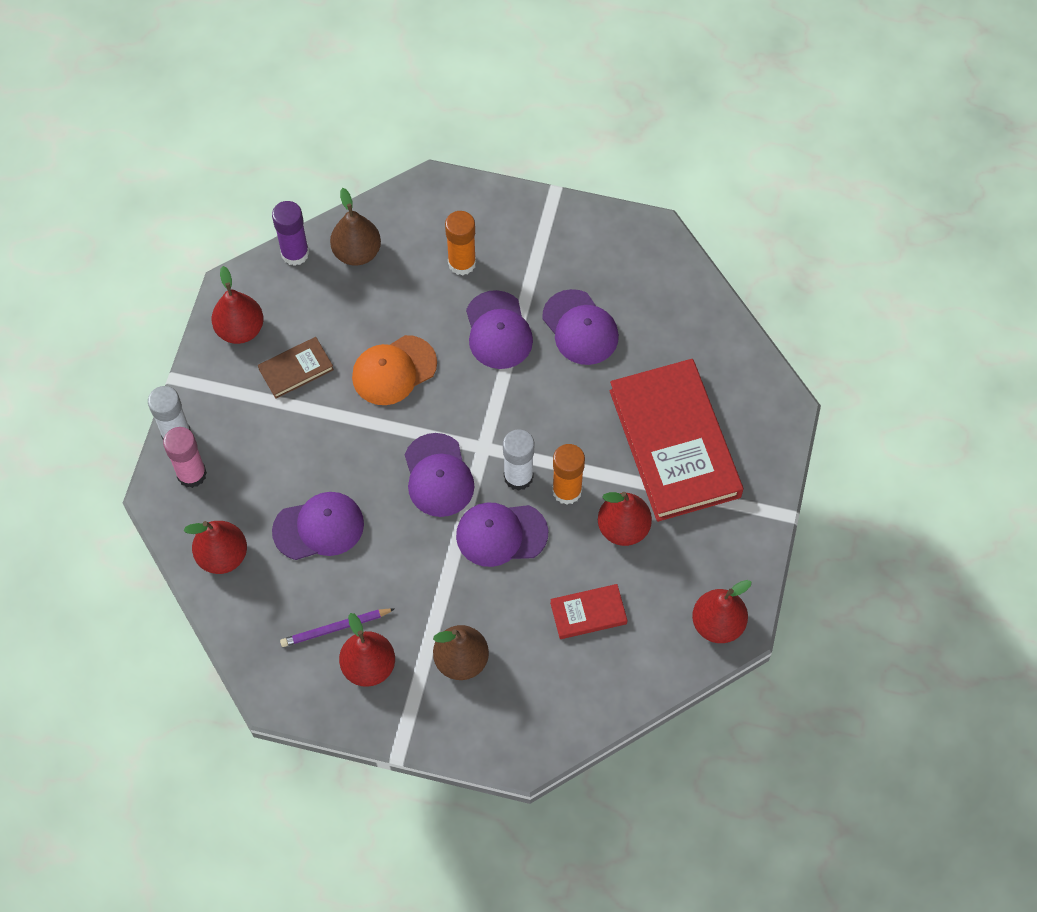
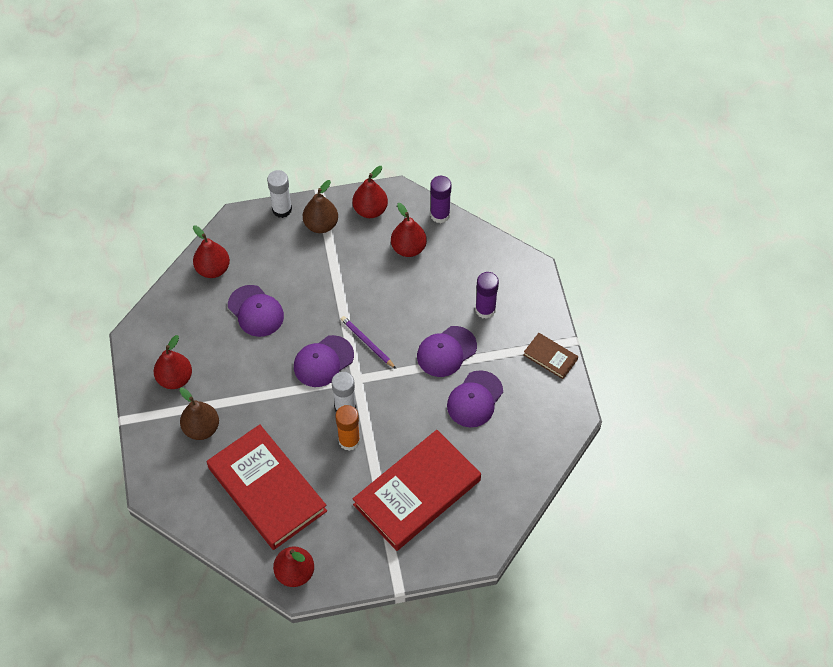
camera: 65 degrees right, 5 degrees down
pink glue stick [163,427,207,488] -> none
brown book [258,337,334,399] -> brown book moved to [524,333,578,379]
purple pencil [280,608,394,647] -> purple pencil moved to [341,316,396,369]
brown pear [330,188,381,266] -> brown pear moved to [303,180,338,233]
orange cap [352,335,437,405] -> none
orange glue stick [445,211,476,276] -> purple glue stick [475,272,499,319]
purple cap [456,502,548,567] -> none
red book [550,584,628,639] -> red book [207,424,327,550], size x2.27
red pear [598,492,652,546] -> red pear moved to [391,203,427,257]

